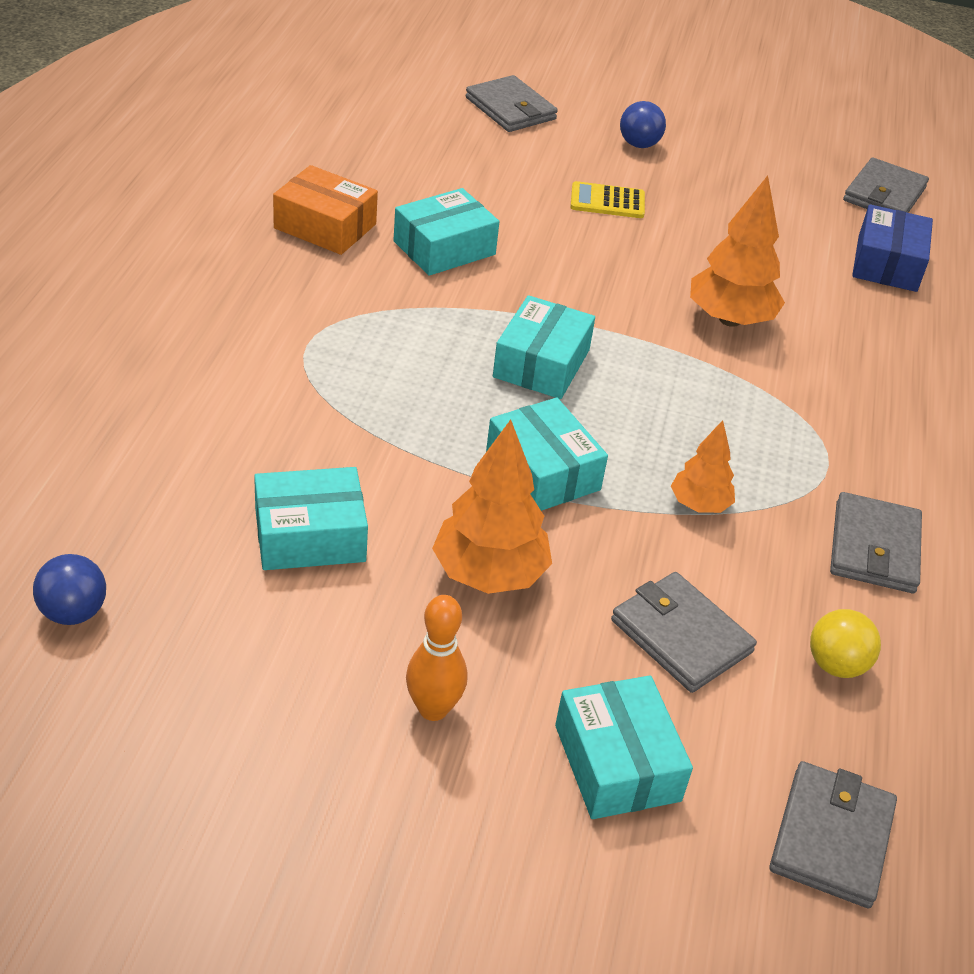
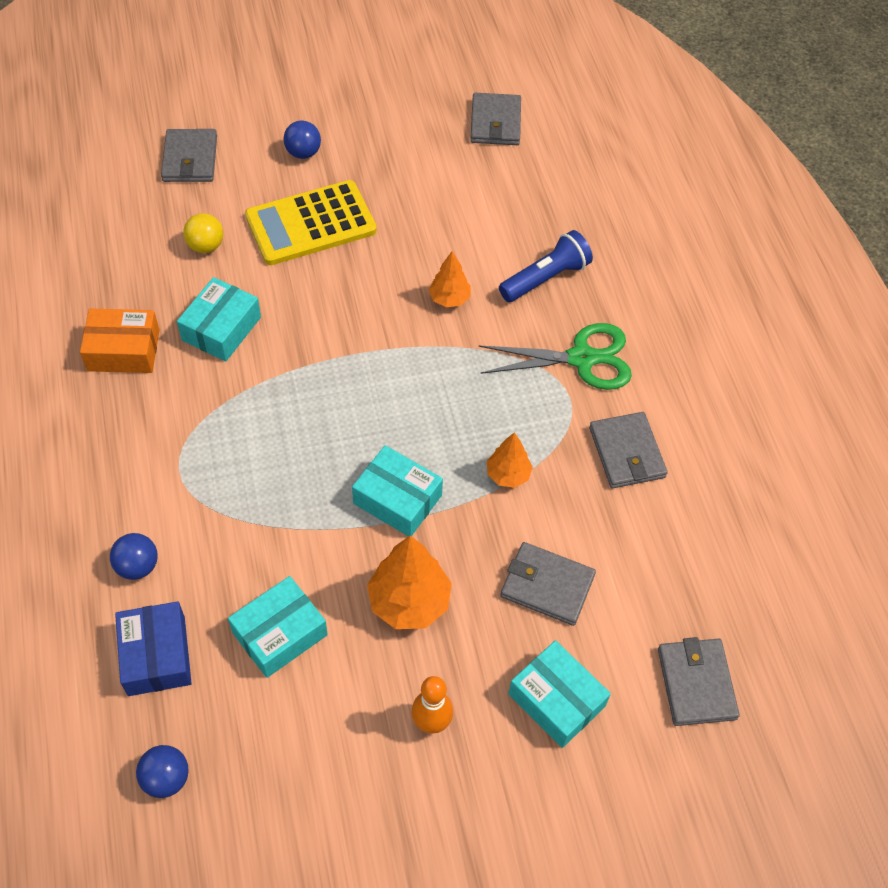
camera: 25 degrees left, 15 degrees up
grey wallet [466,75,558,132] -> grey wallet turned 60 degrees clockwise [161,129,217,182]
turquoise box [493,295,595,399] -> none
yellow calculator [570,181,645,218] -> yellow calculator [245,180,377,265], size x1.99
orange tree [690,175,785,327] -> orange tree [429,251,470,307], size x0.59
yellow ball [810,609,881,678] -> yellow ball moved to [183,213,223,253]
blue box [852,204,933,292] -> blue box moved to [115,601,192,696]
none -> blue ball [110,533,158,580]
none -> green scissors [478,323,632,390]
none -> blue flashlight [499,230,593,302]

